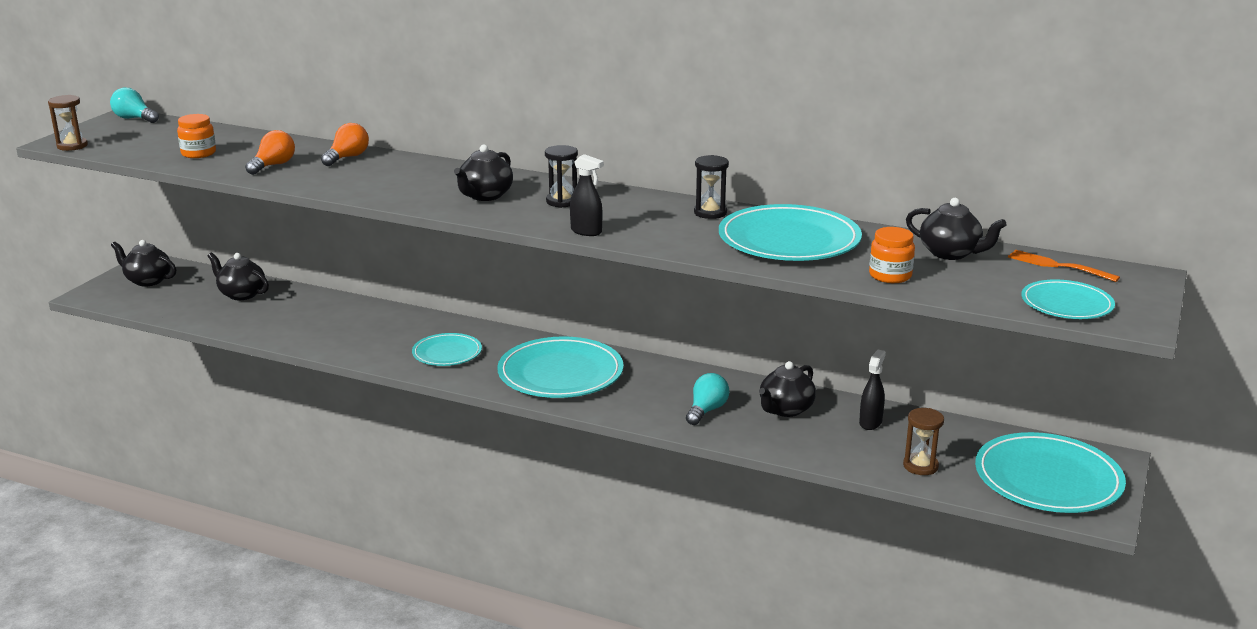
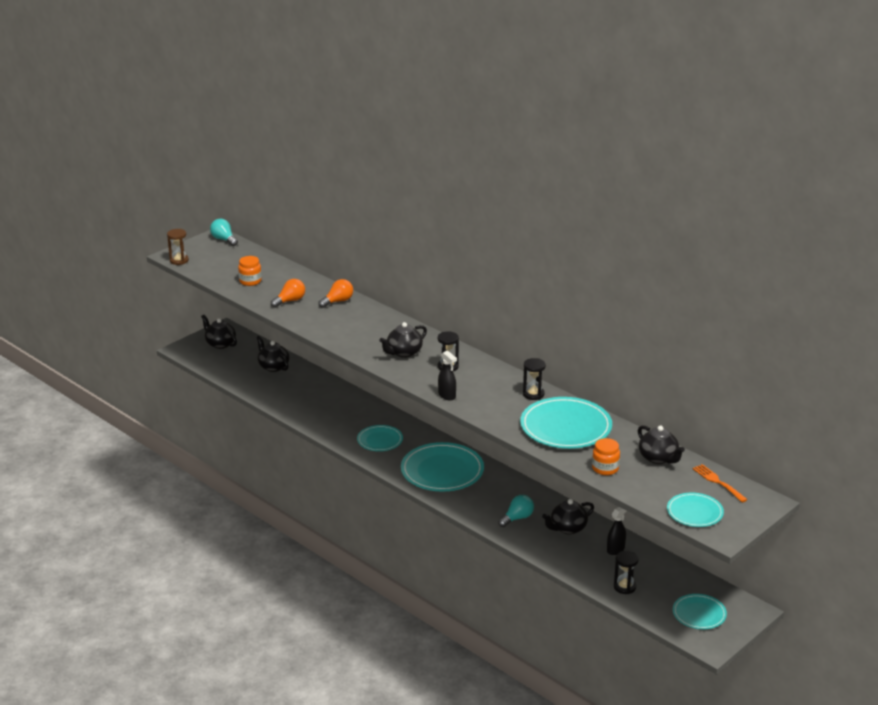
camera: 20 degrees right, 5 degrees up
brown hourglass [903,408,944,475] -> black hourglass [614,551,639,594]
turquoise plate [975,432,1126,513] -> turquoise plate [673,594,727,629], size x0.57

